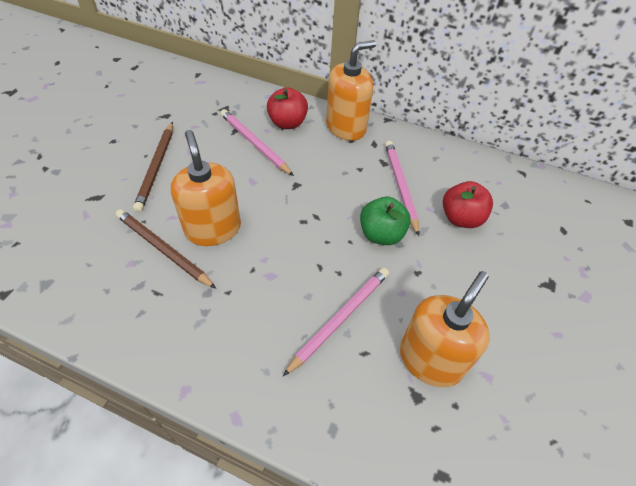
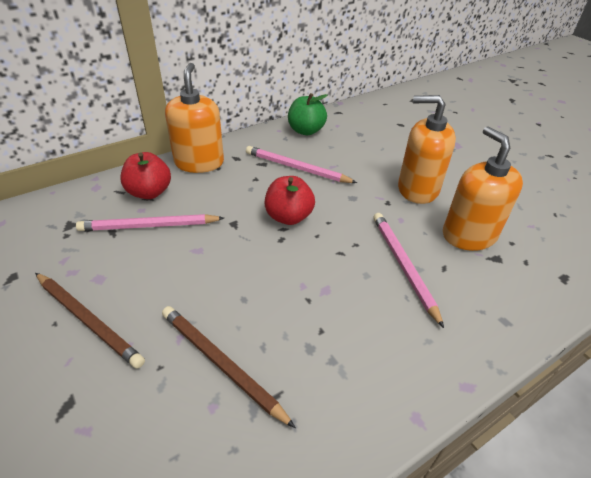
camera: 55 degrees left, 10 degrees down
brown pencil [116,209,216,289] -> brown pencil turned 60 degrees clockwise [162,306,296,428]
orange soap dispenser [171,130,241,246] -> orange soap dispenser moved to [398,95,456,204]
green apple [360,197,411,245] -> green apple moved to [288,93,328,135]
red apple [443,181,493,228] -> red apple moved to [265,176,315,225]

